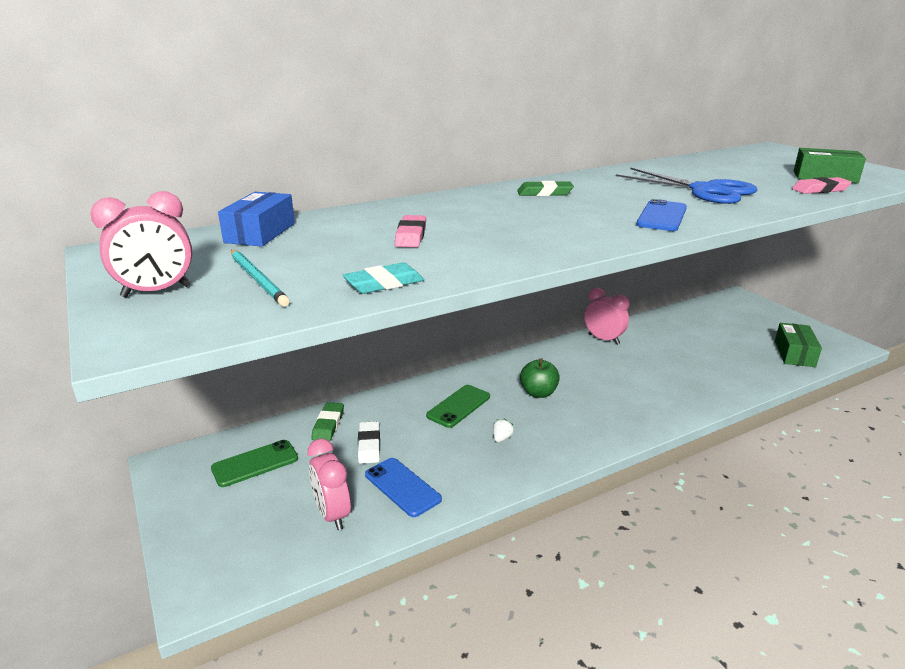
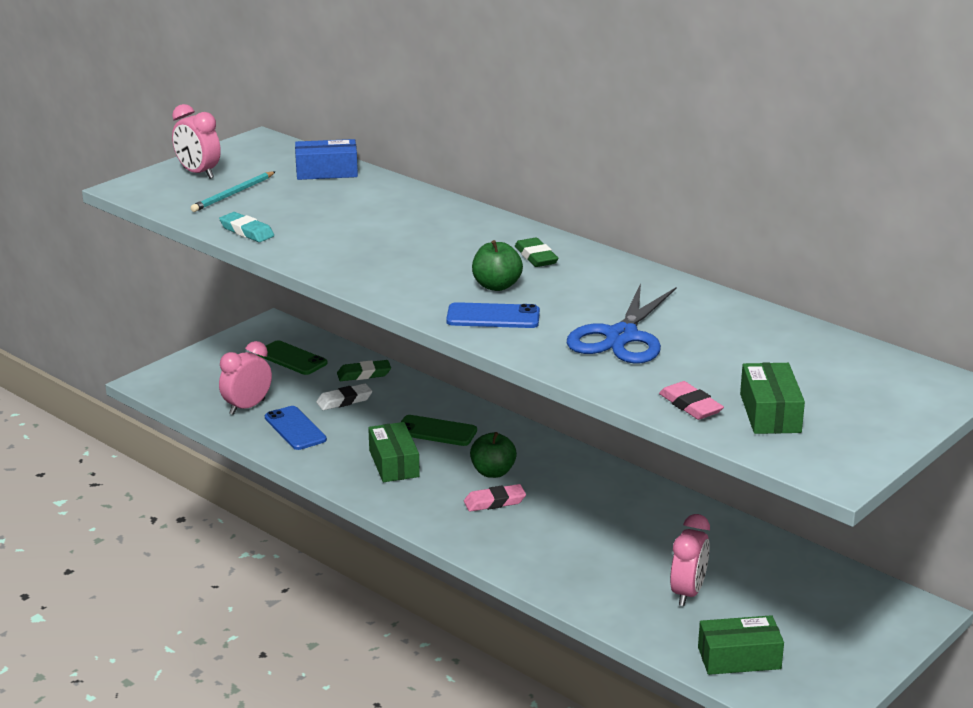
camera: 70 degrees right, 0 degrees up
blue phone [365,458,442,517] -> blue phone turned 60 degrees counterclockwise [265,406,327,450]
pink eraser [395,215,426,247] -> pink eraser moved to [464,484,526,512]
white strawberry [493,418,514,442] -> green box [368,422,420,482]
pink clock [585,288,630,345] -> pink clock moved to [670,514,710,606]
none -> green apple [472,240,523,291]

